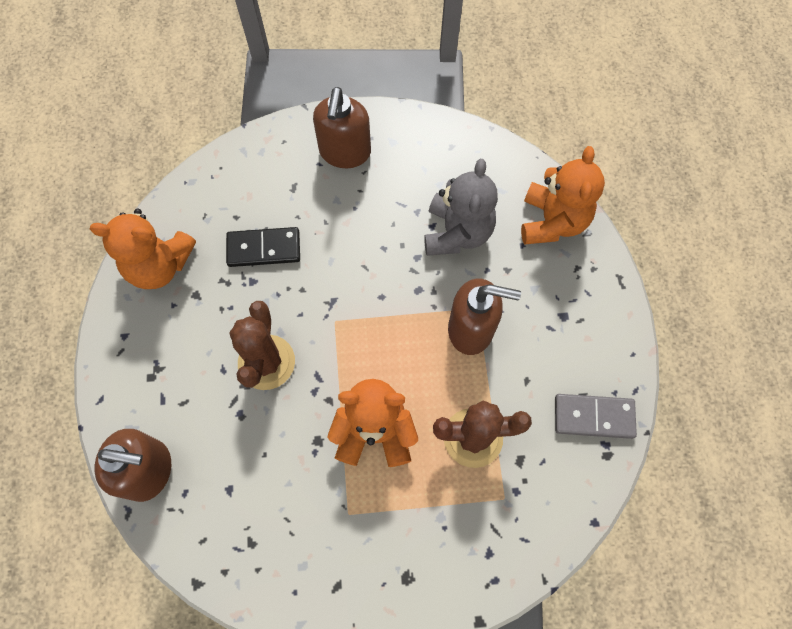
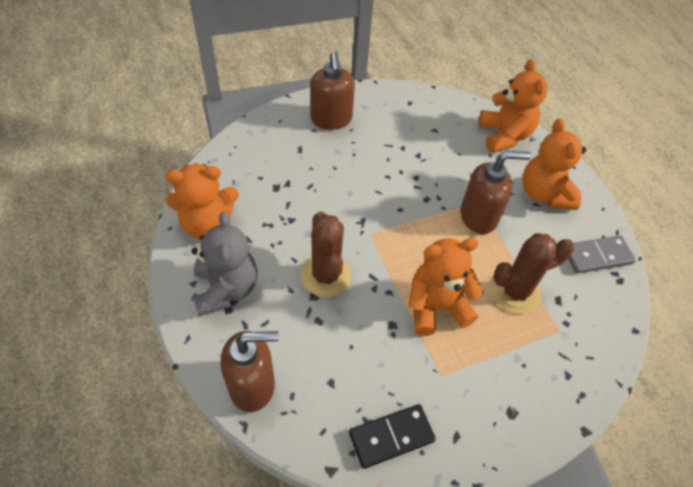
camera: 20 degrees left, 15 degrees down
black domino [226,227,300,267] -> black domino moved to [349,404,436,469]
grey teddy bear [424,159,498,256] -> grey teddy bear moved to [192,211,257,316]
none -> orange teddy bear [522,119,587,210]

